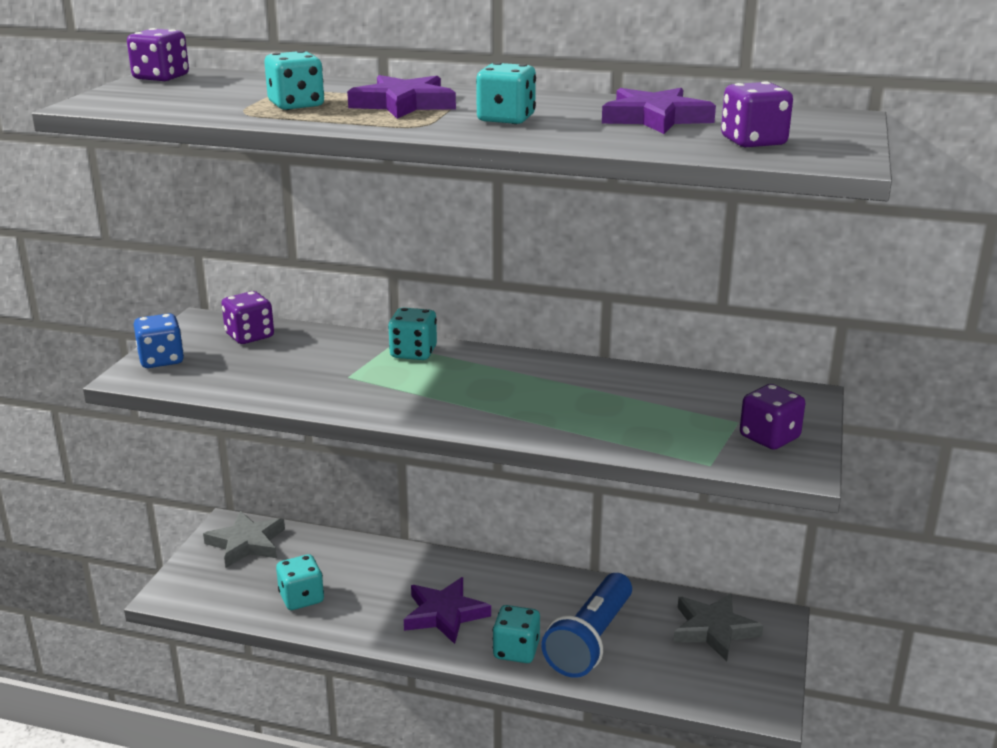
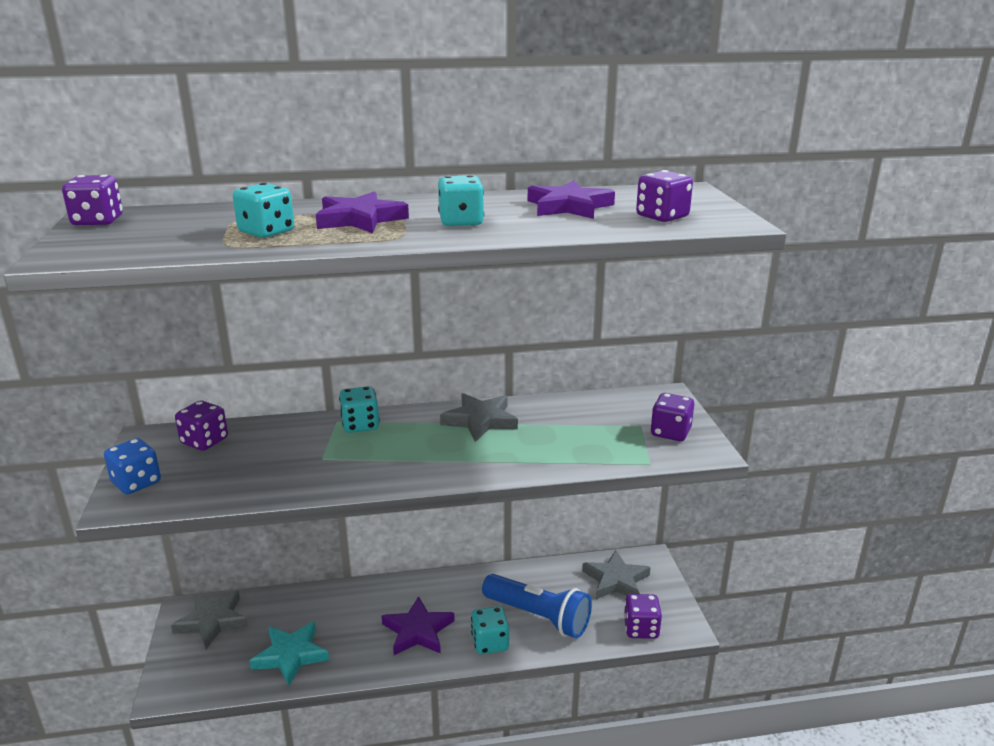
camera: 25 degrees left, 0 degrees up
turquoise dice [276,554,324,610] -> turquoise star [249,621,329,686]
blue flashlight [541,573,632,678] -> blue flashlight turned 60 degrees counterclockwise [482,574,592,638]
none -> grey star [440,393,518,442]
none -> purple dice [624,594,662,639]

